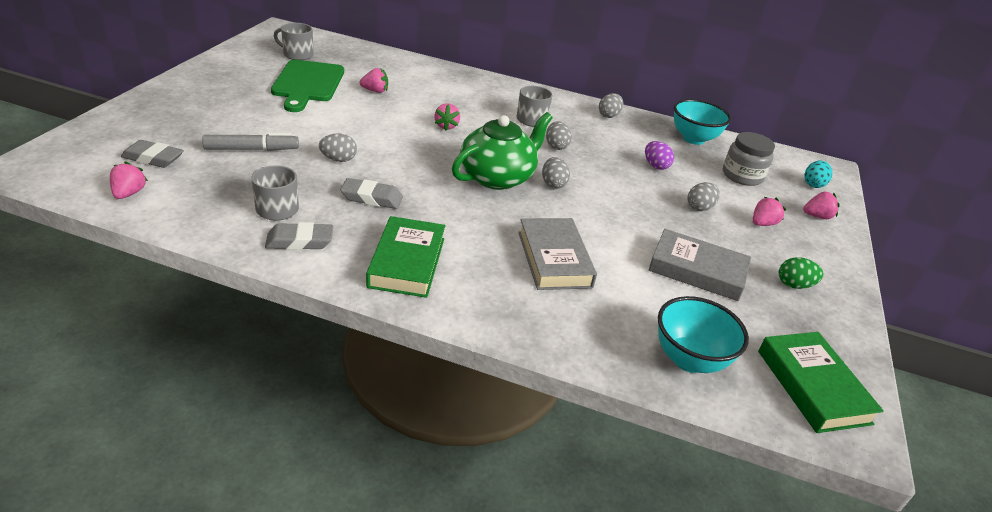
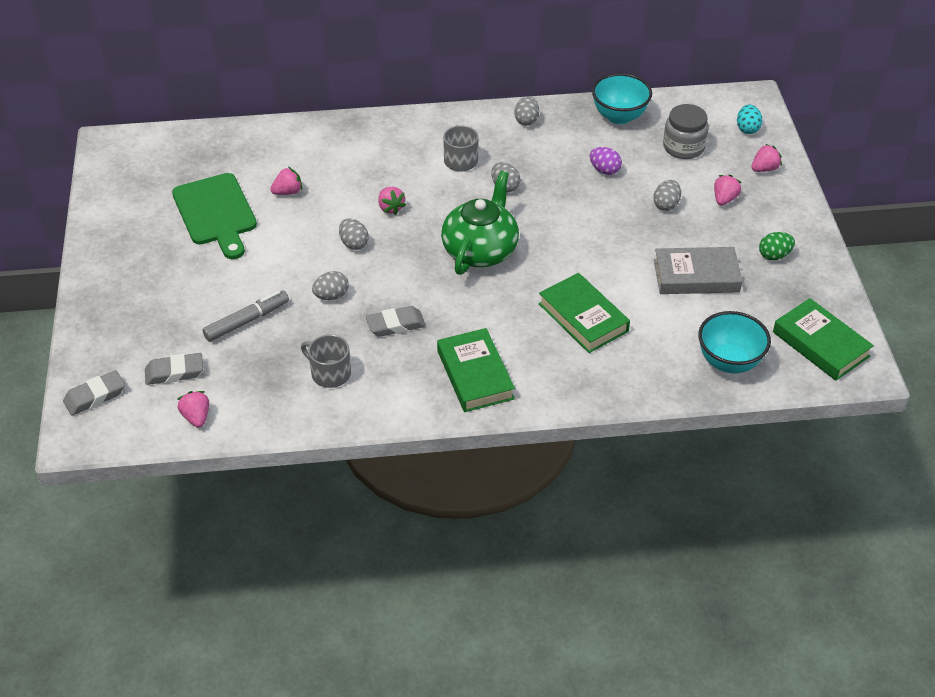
camera: 20 degrees left, 10 degrees up
grey eraser [265,222,333,250] -> grey eraser moved to [63,370,125,416]
grey mug [274,23,314,60] -> none
grey book [518,218,597,290] -> green book [539,273,630,353]
grey egg [542,157,570,189] -> grey egg moved to [339,218,369,250]

